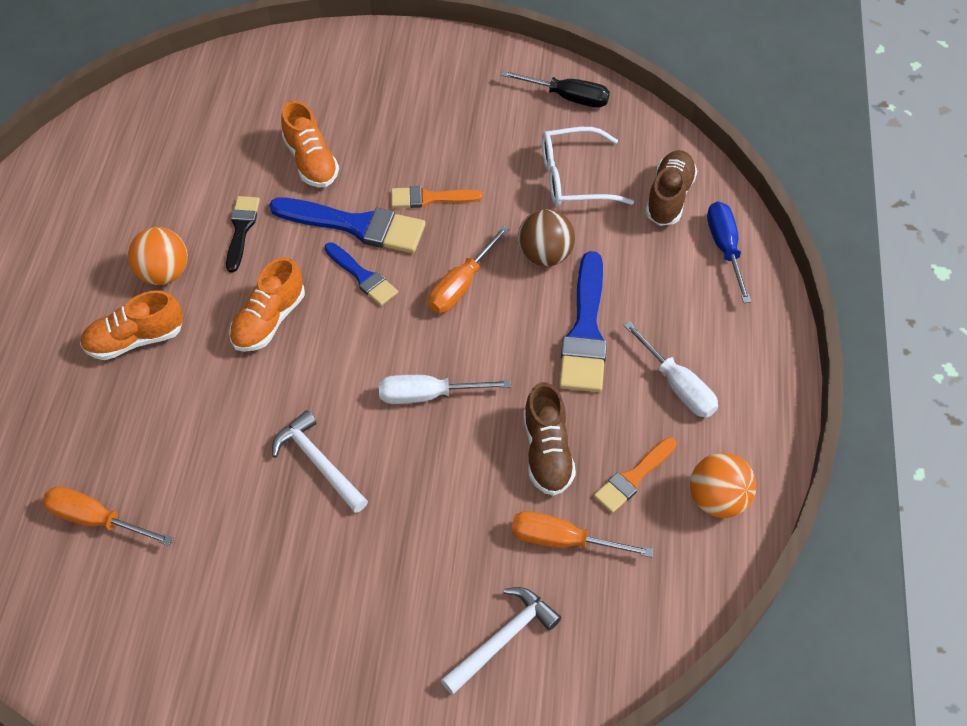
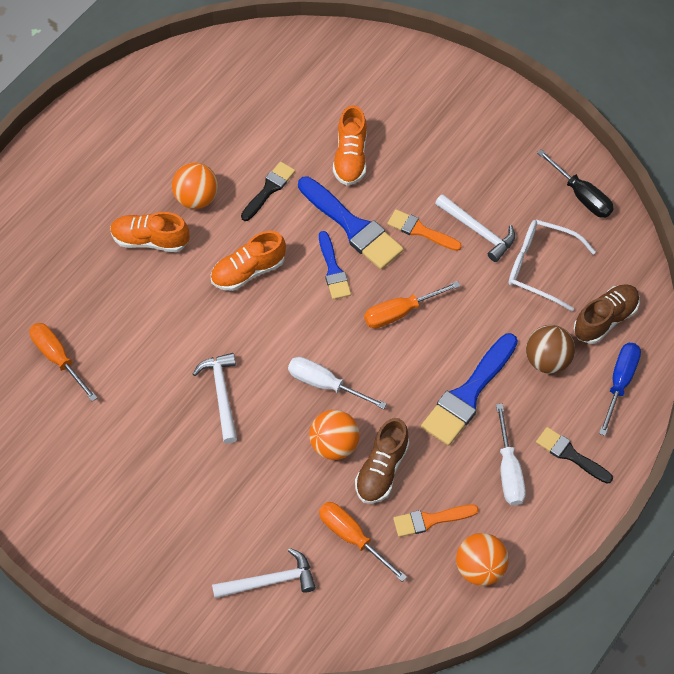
camera: 30 degrees right, 5 degrees up
brown ball [518,209,575,267] -> brown ball moved to [526,325,575,374]
none -> orange ball [309,410,360,460]
none -> white hammer [435,194,515,262]
none -> black brush [536,427,613,484]

